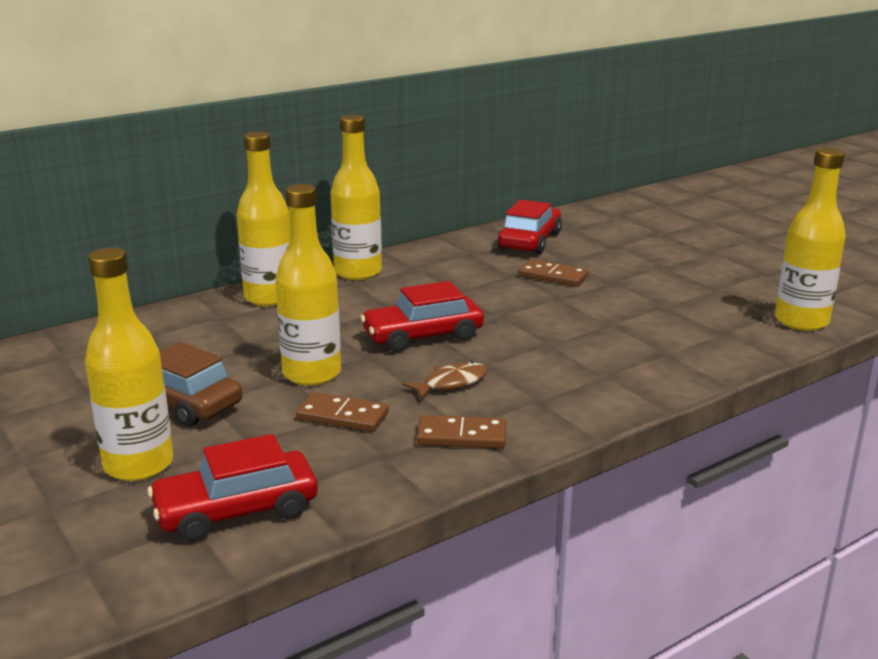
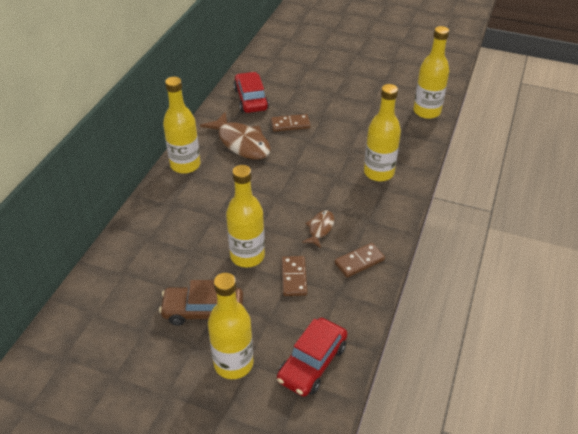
camera: 35 degrees left, 20 degrees up
yellow bottle [236,131,290,306] -> yellow bottle moved to [364,84,401,181]
brown domino [296,392,389,432] -> brown domino turned 75 degrees counterclockwise [282,256,307,296]
red car [360,281,484,352] -> none
none -> brown fish [200,112,271,159]

